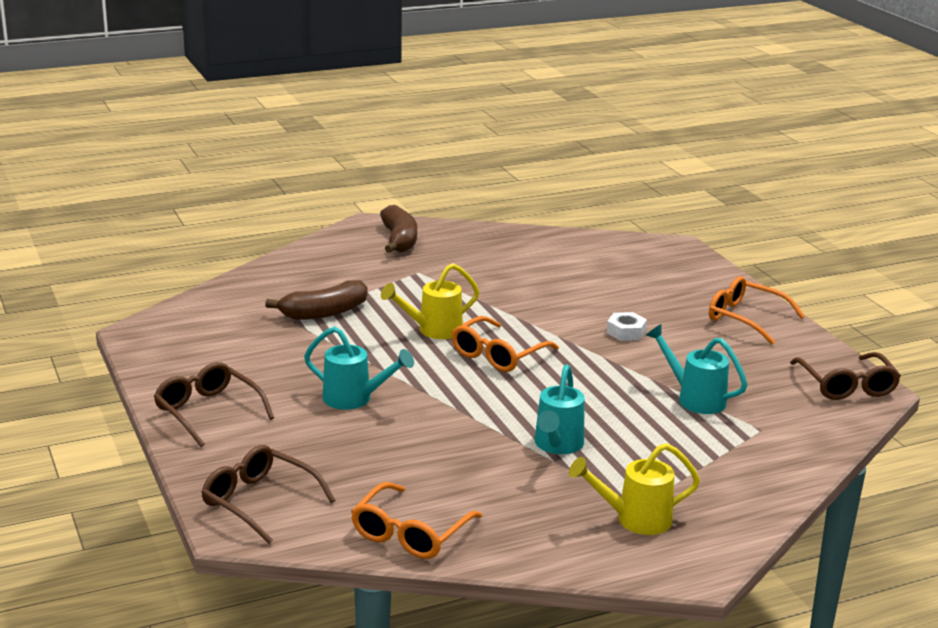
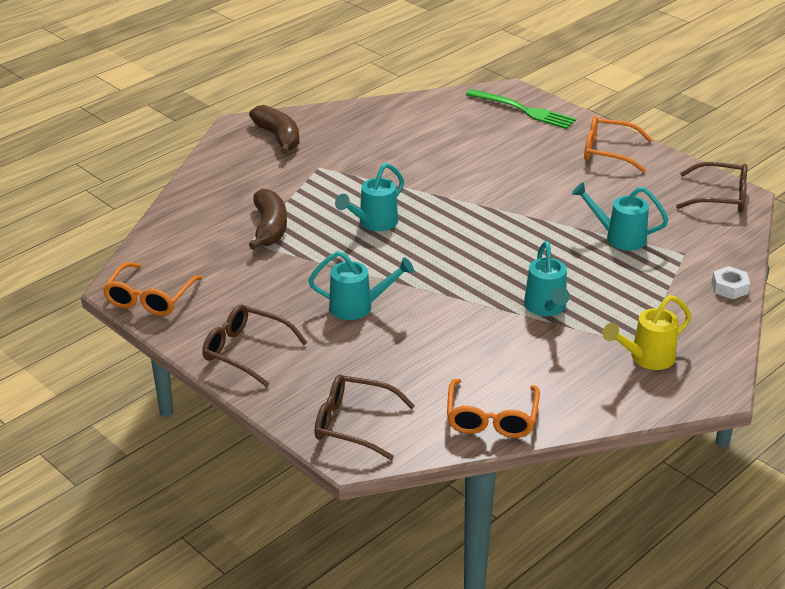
camera: 20 degrees left, 10 degrees up
brown banana [265,280,368,320] -> brown banana turned 45 degrees counterclockwise [249,189,287,250]
yellow watering can [381,263,479,339] -> turquoise watering can [335,163,404,231]
orange glasses [452,316,559,372] -> orange glasses moved to [103,262,202,316]
white nut [607,312,647,341] -> white nut moved to [712,266,750,299]
brown glasses [790,352,901,400] -> brown glasses turned 45 degrees counterclockwise [676,162,748,212]
none -> green fork [466,89,576,129]

